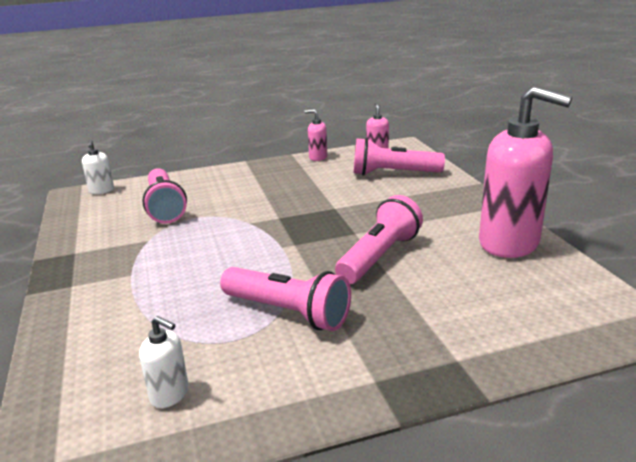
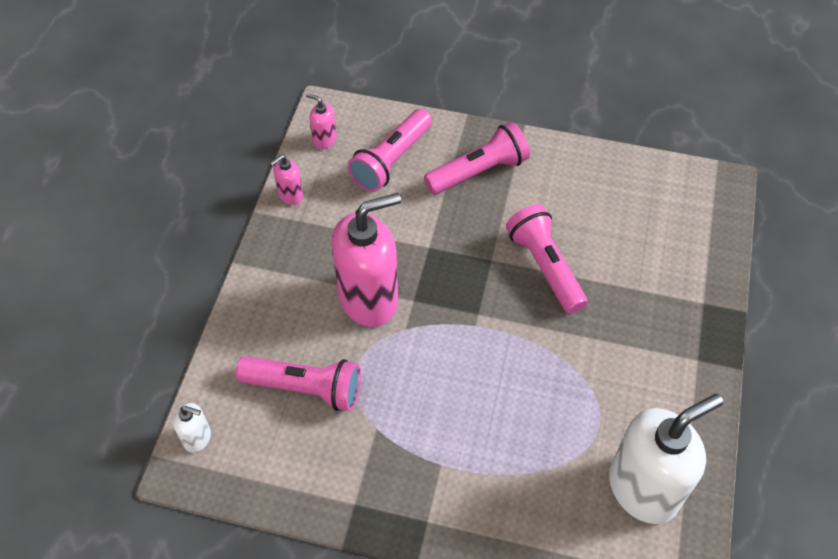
camera: 60 degrees left, 30 degrees up
white soap dispenser [139,316,189,408] -> white soap dispenser [609,394,723,524], size x2.30
pink flashlight [220,267,351,331] -> pink flashlight moved to [424,122,530,194]
pink soap dispenser [479,86,572,258] -> pink soap dispenser moved to [332,193,401,327]

